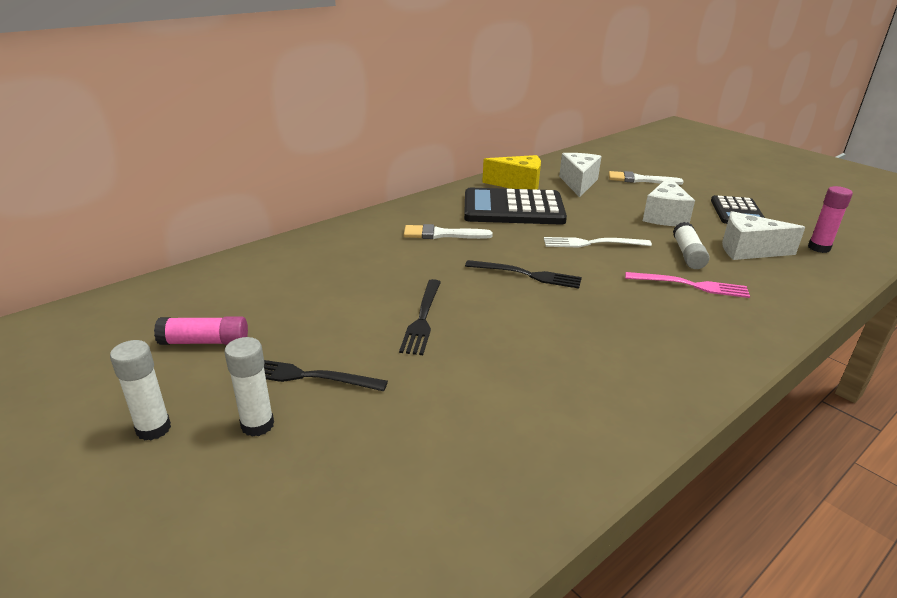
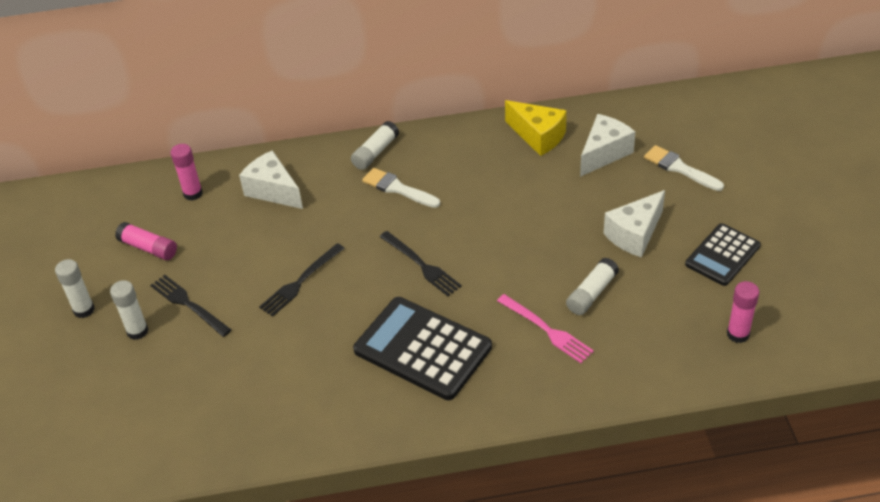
camera: 35 degrees right, 15 degrees up
black calculator [464,188,567,225] -> black calculator moved to [353,297,492,400]
white fork [544,237,652,247] -> none
white cheese [722,211,805,260] -> white cheese moved to [239,150,303,209]
none -> pink glue stick [170,144,203,201]
none -> white glue stick [351,121,399,170]

